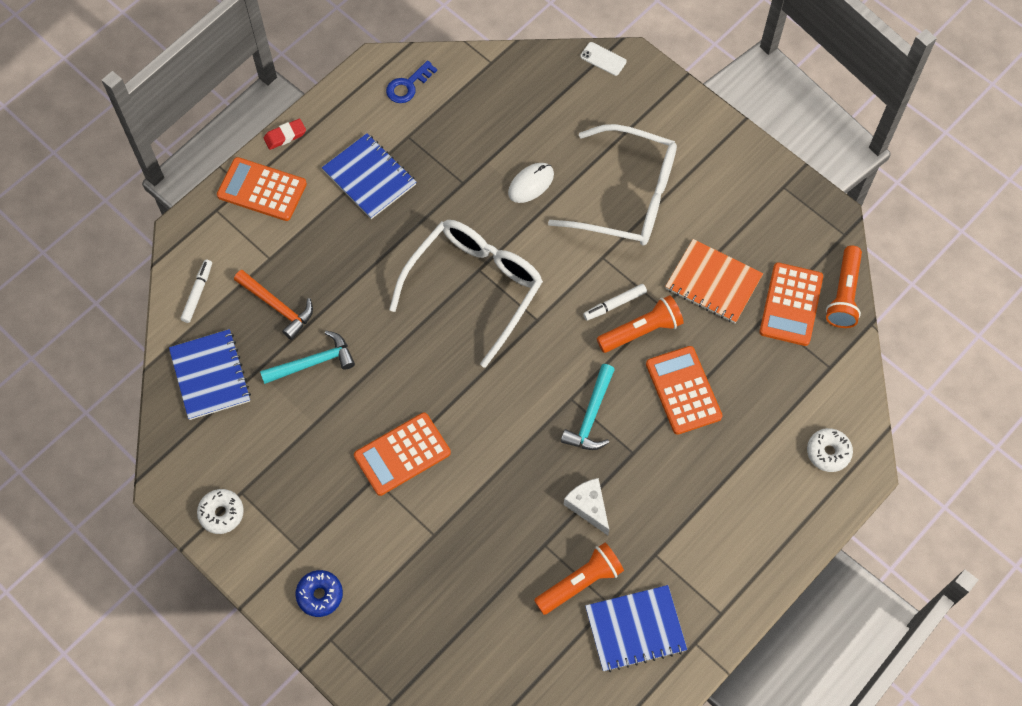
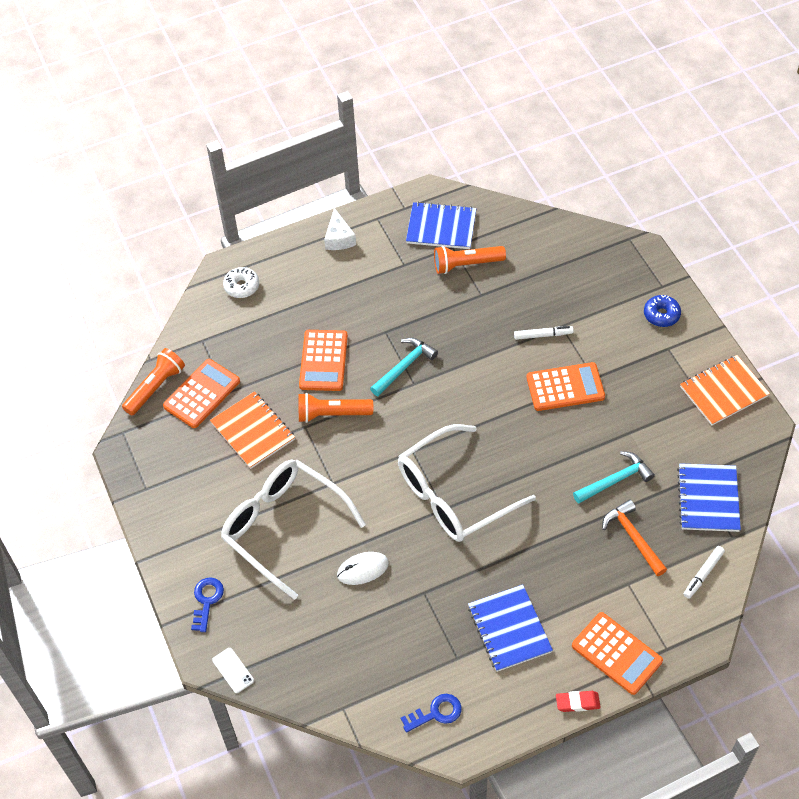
camera: 155 degrees left, 10 degrees down
white donut [197,489,244,534] -> orange notebook [680,355,770,425]
turquoise hammer [260,330,355,384] -> turquoise hammer turned 150 degrees clockwise [573,451,655,504]
white cheese [564,478,609,535] -> white cheese moved to [324,208,356,250]
white marker [583,284,647,320] -> white marker moved to [514,326,574,340]
none -> blue key [191,577,224,632]

